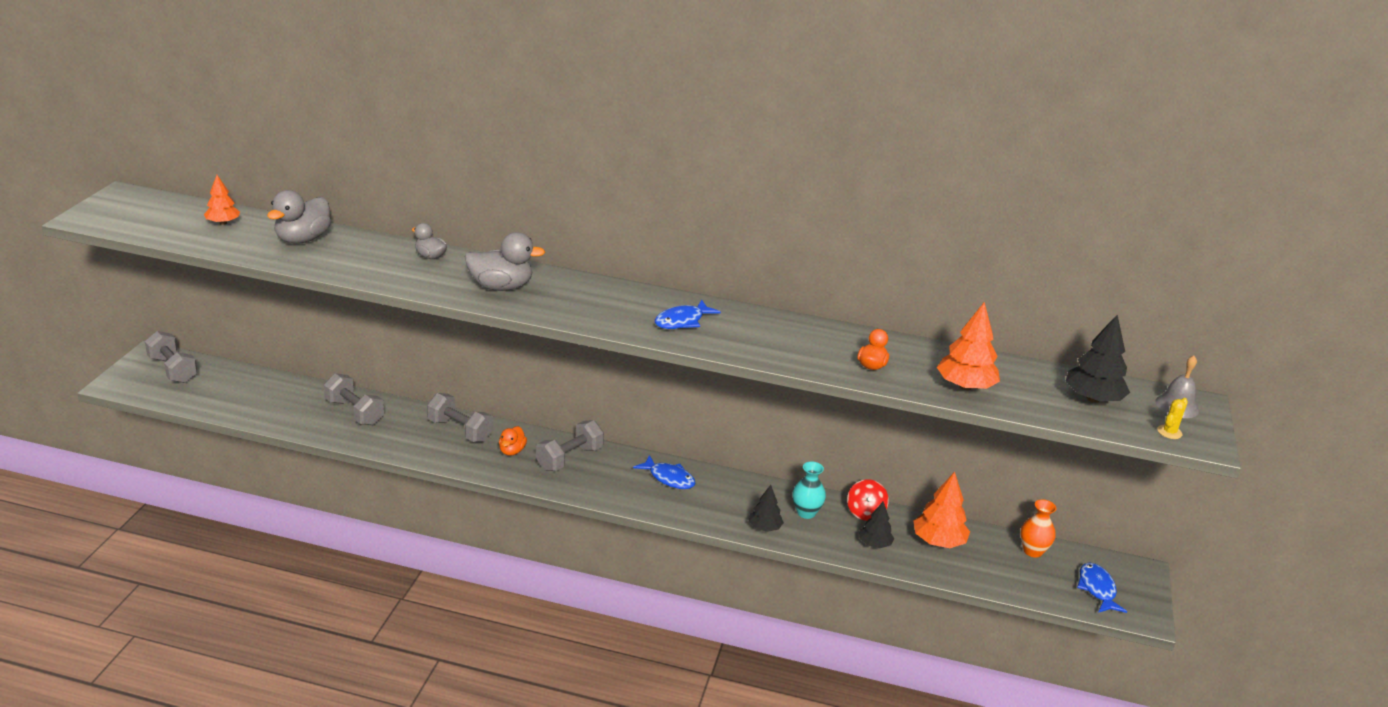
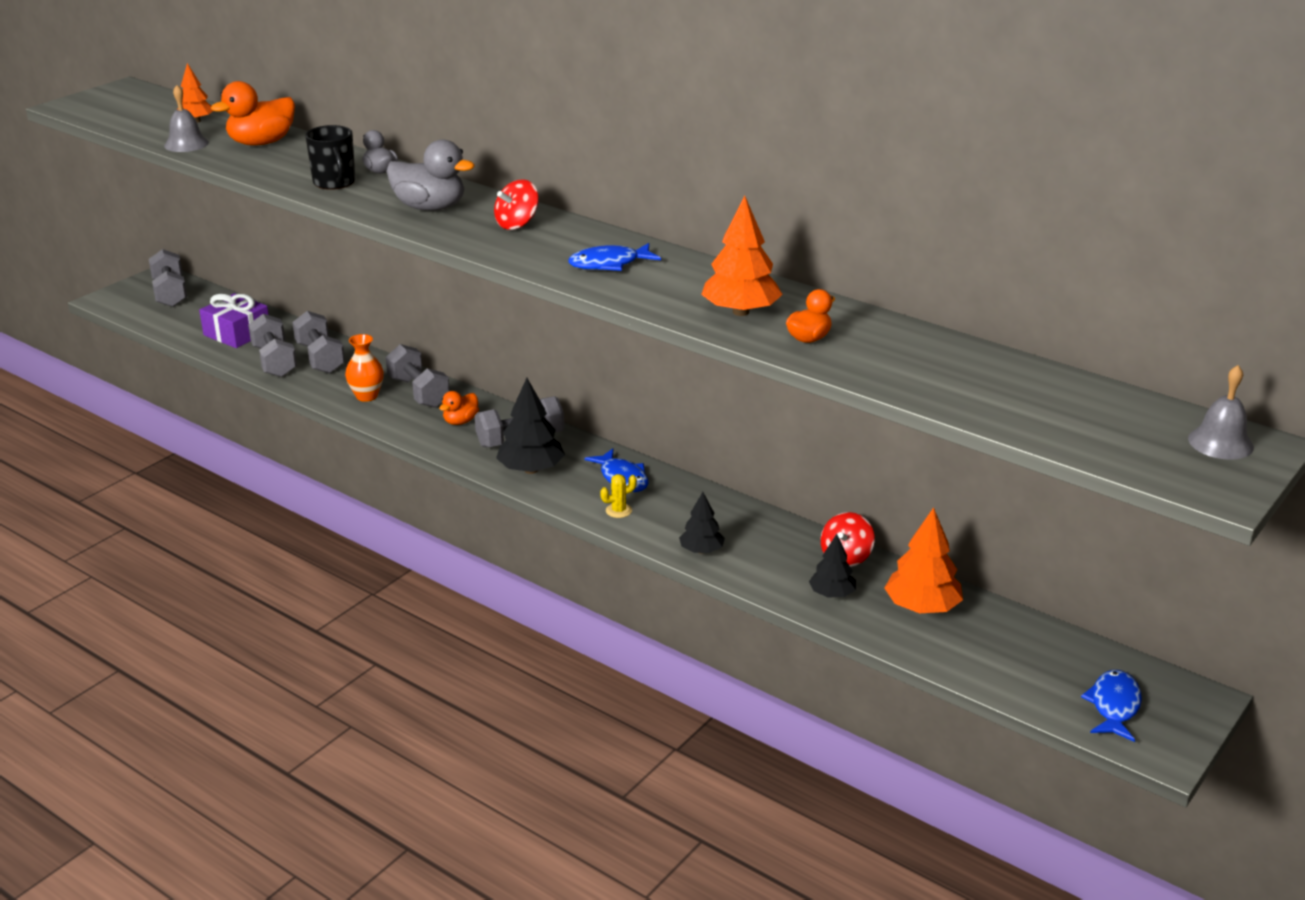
camera: 25 degrees right, 0 degrees up
grey duck [267,190,331,244] -> orange duck [211,81,295,146]
turquoise vase [792,461,826,519] -> none
orange tree [937,302,1000,390] -> orange tree moved to [701,196,783,316]
orange vase [1020,499,1056,558] -> orange vase moved to [345,334,384,402]
black tree [1065,315,1130,403] -> black tree moved to [496,378,565,474]
yellow cactus [1157,398,1188,439] -> yellow cactus moved to [600,474,637,518]
none -> grey bell [164,85,209,152]
none -> purple gift [199,293,269,348]
none -> grey dumbbell [248,314,297,377]
none -> black mug [305,125,355,190]
none -> red spinning top [494,179,539,230]

